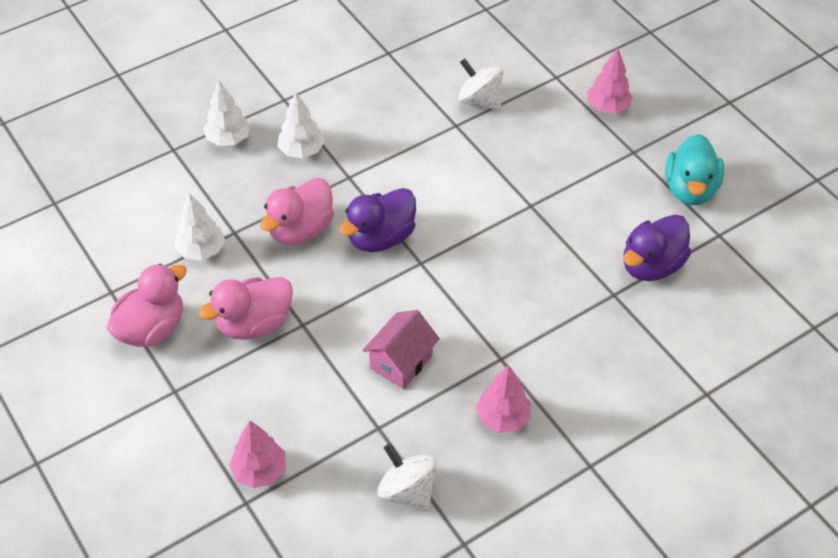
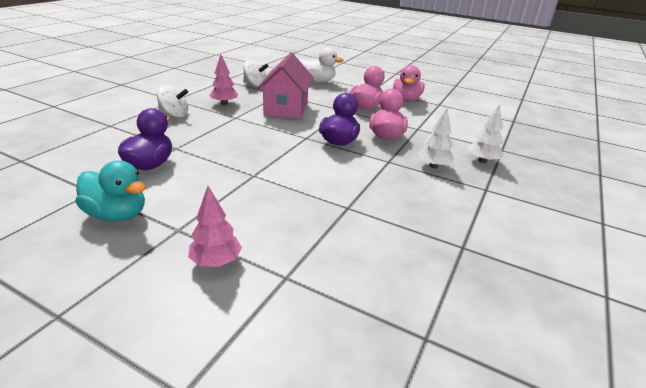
camera: 150 degrees right, 20 degrees down
white tree [175,193,225,261] -> none
pink tree [229,420,286,489] -> white duck [299,47,344,82]
pink house [362,310,440,389] -> pink house [257,53,314,119], size x1.62
white spinning top [458,59,503,111] -> white spinning top moved to [157,85,188,118]
turquoise duck [665,134,724,205] -> turquoise duck turned 135 degrees clockwise [76,160,146,222]

